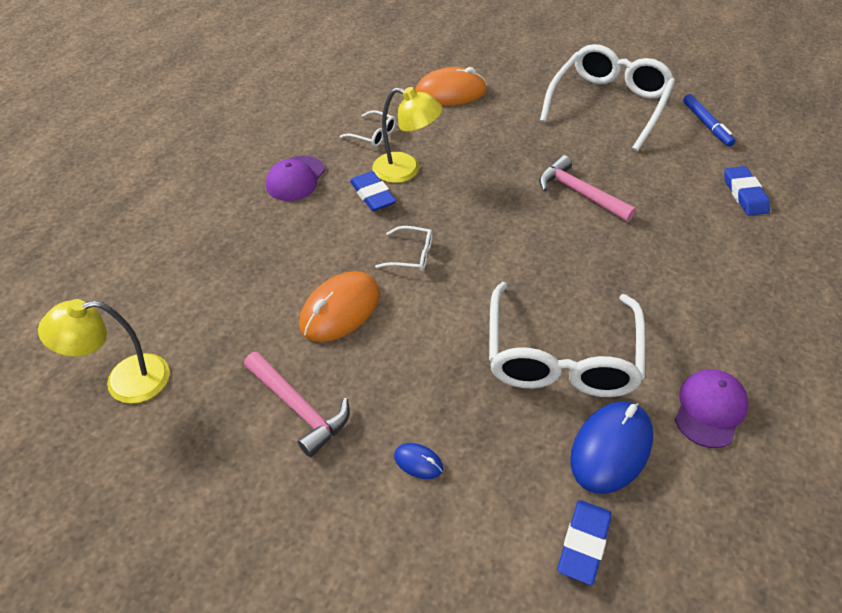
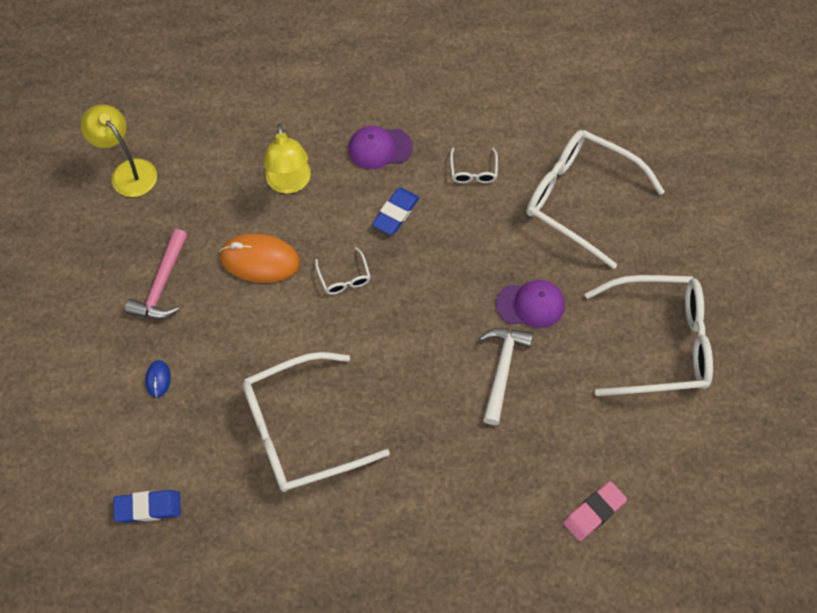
camera: 60 degrees right, 15 degrees up
yellow lamp [372,87,442,183] -> yellow lamp moved to [263,124,311,194]
orange mouse [415,67,487,106] -> white glasses [527,130,665,269]
pink hammer [539,155,636,222] -> white hammer [479,328,533,425]
blue mouse [570,401,653,494] -> none
purple cap [675,369,749,448] -> purple cap moved to [496,280,565,328]
blue marker [683,94,735,147] -> none
blue eraser [724,166,770,216] -> pink eraser [563,481,627,541]

